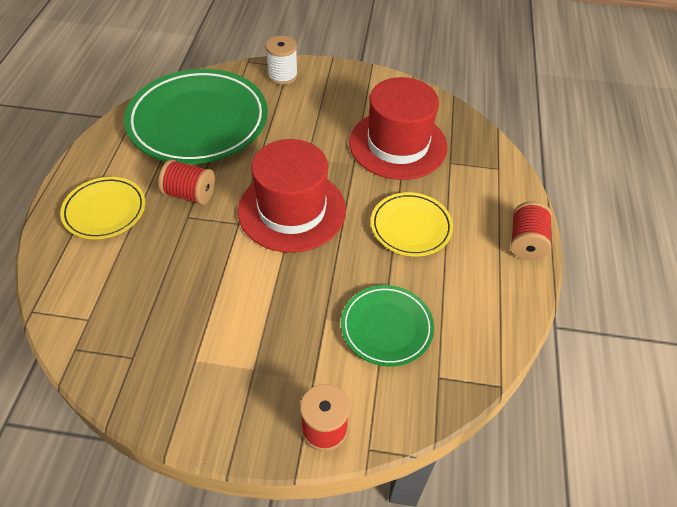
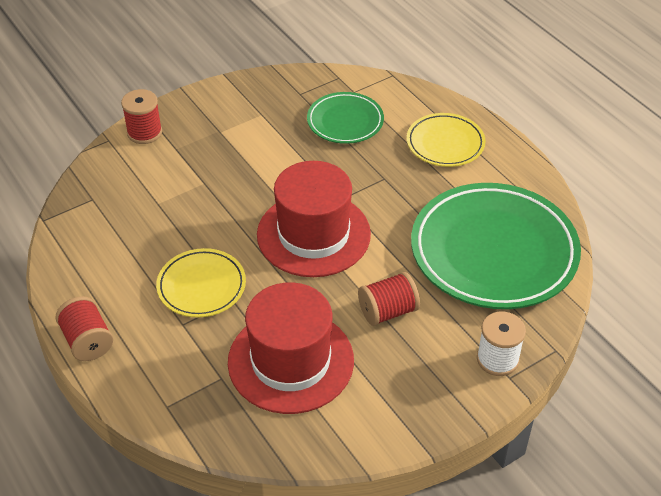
camera: 140 degrees right, 5 degrees down
red spool [158,159,215,205] -> red spool moved to [358,272,420,326]
green plate [341,285,434,367] -> green plate moved to [307,92,384,144]

